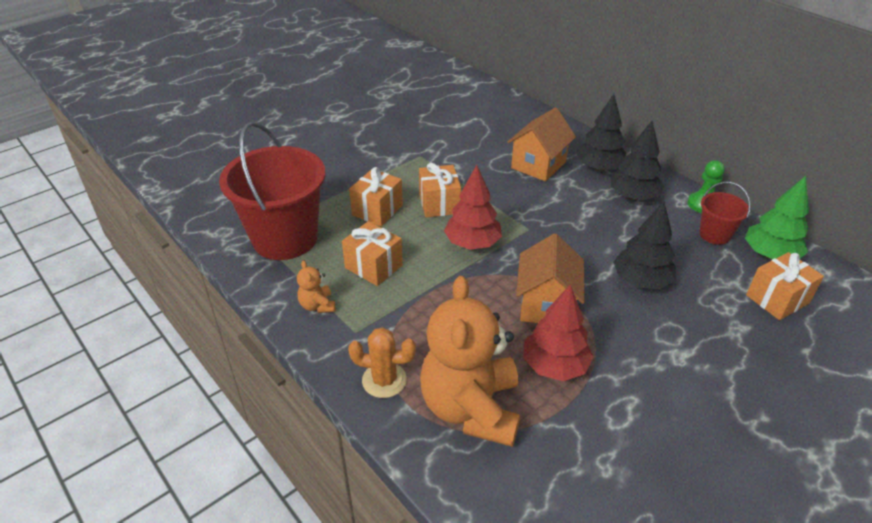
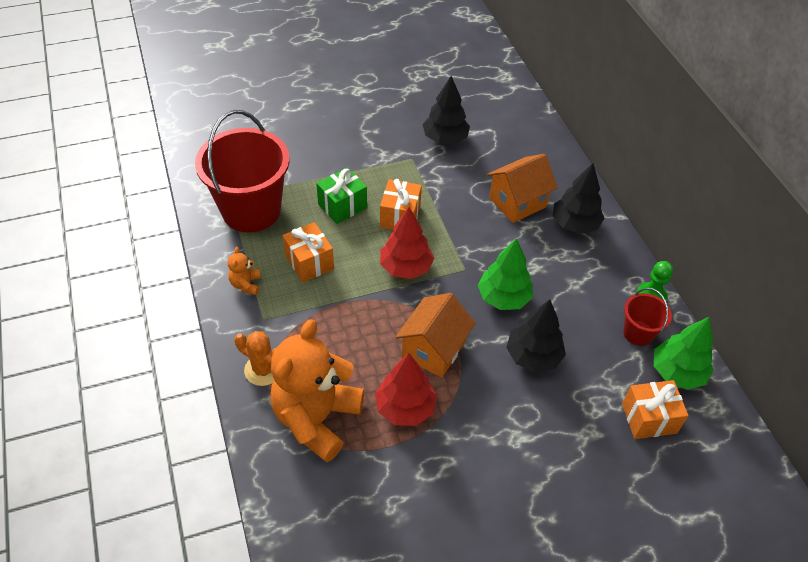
camera: 20 degrees right, 10 degrees up
orange gift [349,167,403,226] -> green gift [316,167,367,224]
black tree [610,121,664,200] -> black tree moved to [423,76,470,144]
none -> green tree [478,238,533,310]

